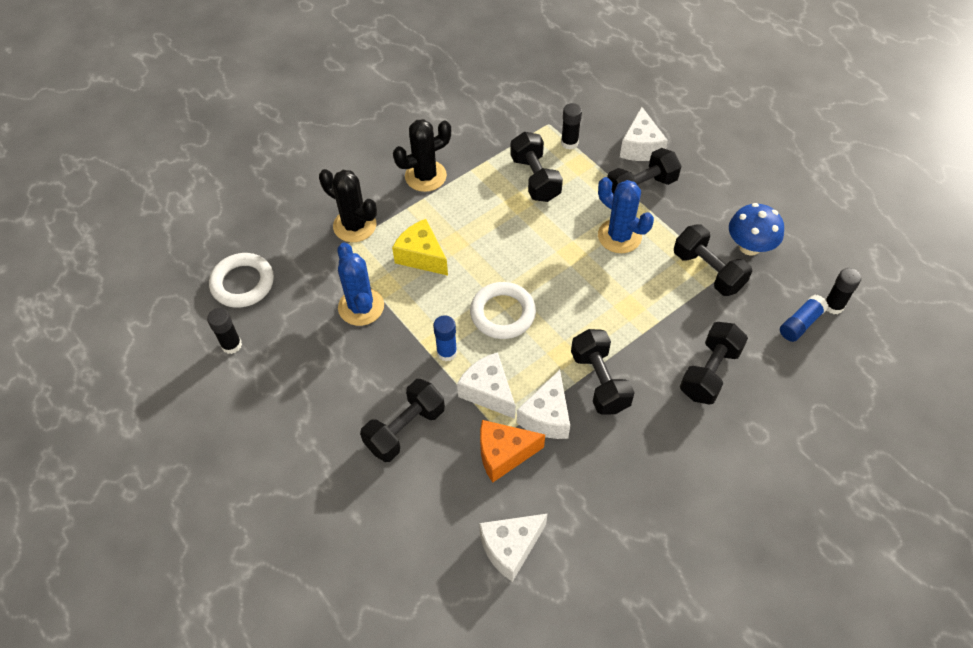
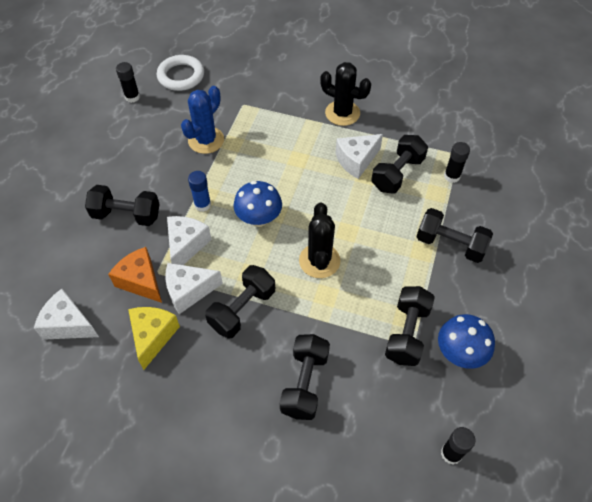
camera: 55 degrees right, 0 degrees up
black cactus [319,169,377,242] -> black cactus moved to [299,202,340,278]
yellow cheese [392,219,448,276] -> yellow cheese moved to [128,307,180,370]
white ring [470,282,536,339] -> blue mushroom [233,181,282,227]
blue cactus [598,177,654,253] -> none
white cheese [620,107,668,161] -> white cheese moved to [336,134,383,179]
black dumbbell [680,322,748,405] -> black dumbbell turned 75 degrees counterclockwise [280,334,330,420]
blue glue stick [780,295,828,342] -> none

